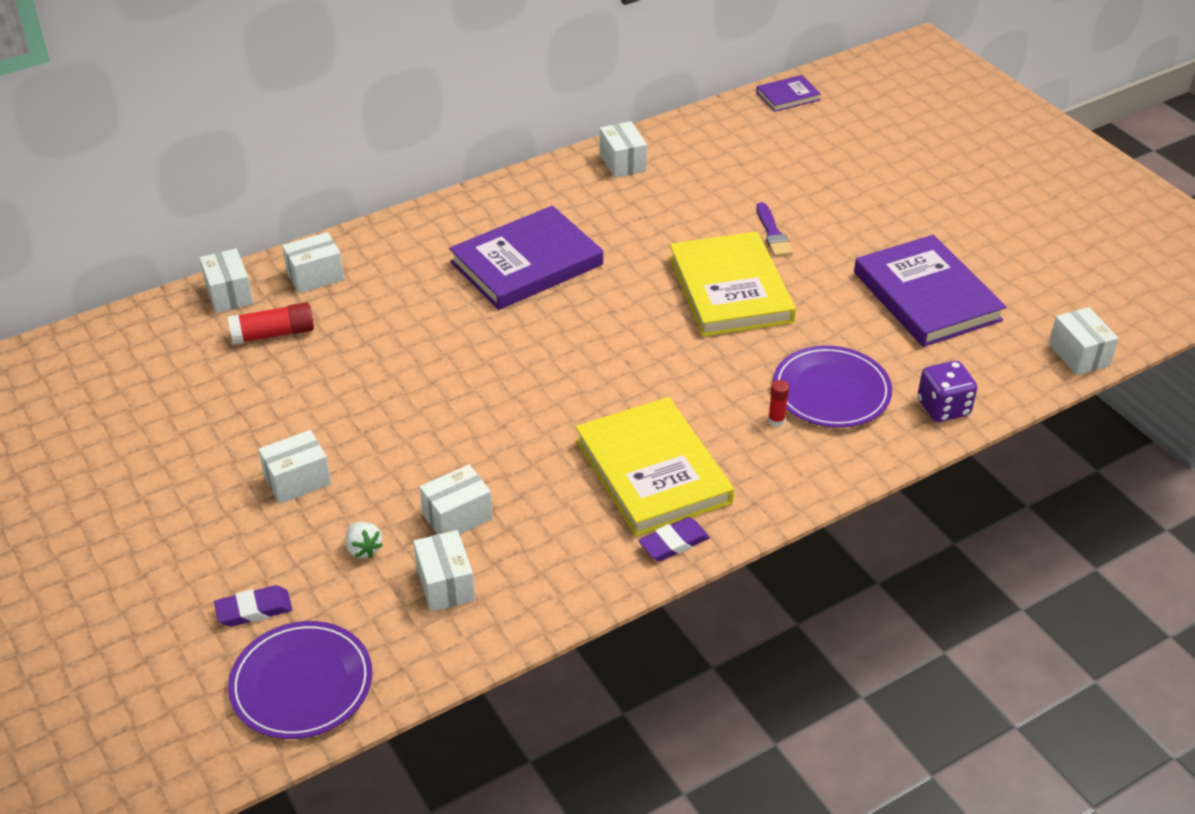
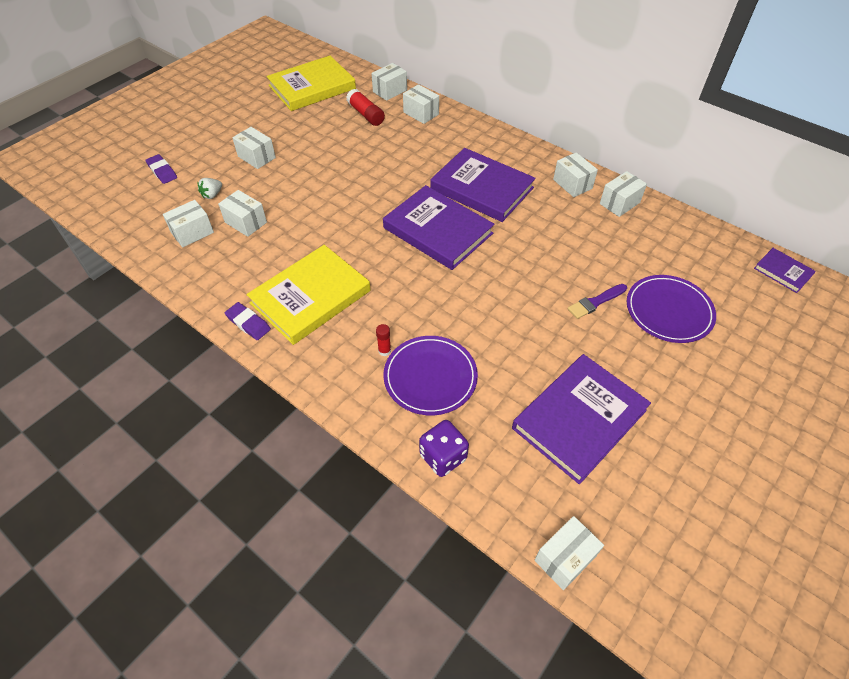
camera: 70 degrees right, 10 degrees up
purple plate [228,621,373,739] -> purple plate moved to [627,275,716,343]
yellow book [669,231,796,337] -> yellow book moved to [266,56,356,111]
none -> purple book [383,185,495,270]
none -> white box [553,152,598,197]

